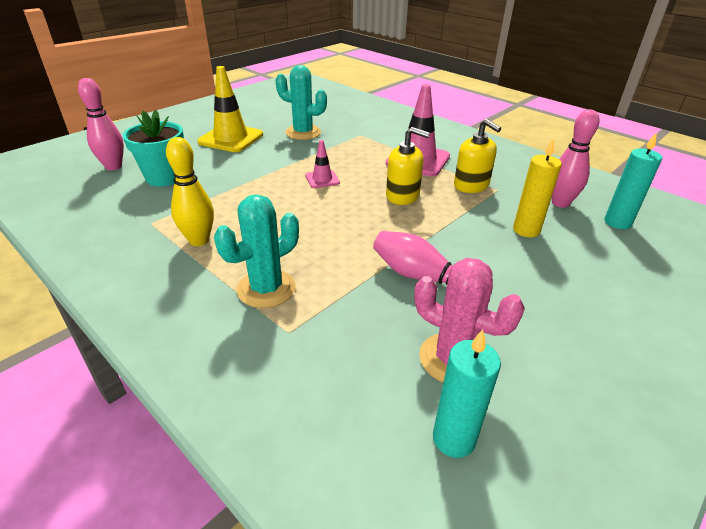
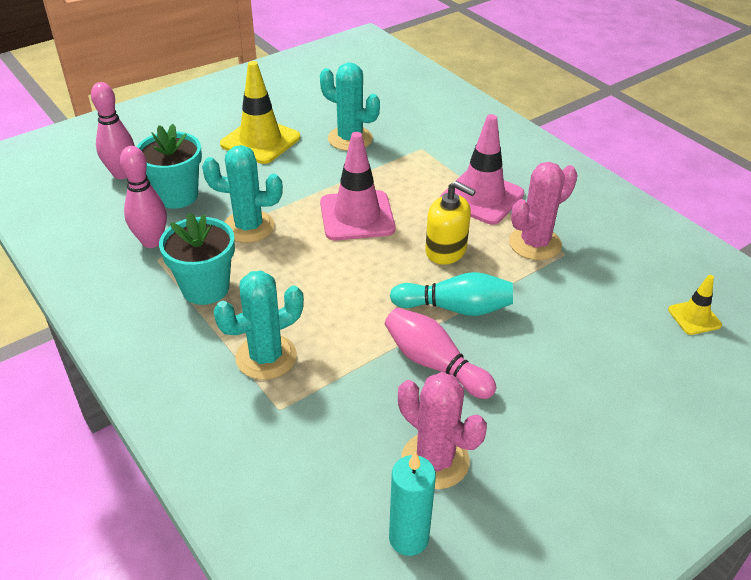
camera: 10 degrees right, 5 degrees up
yellow bowling pin [166,137,214,246] -> turquoise flower pot [159,212,235,305]
pink traffic cone [305,140,340,188] -> pink traffic cone [320,132,395,241], size x1.94
yellow soap dispenser [454,119,501,193] -> pink cactus [509,162,578,260]
yellow candle [513,139,562,237] -> none
pink bowling pin [552,109,599,208] -> pink bowling pin moved to [120,146,167,248]
turquoise candle [604,133,662,229] -> yellow traffic cone [668,275,722,335]
none -> turquoise cactus [202,145,283,243]
none -> turquoise bowling pin [390,272,513,316]

